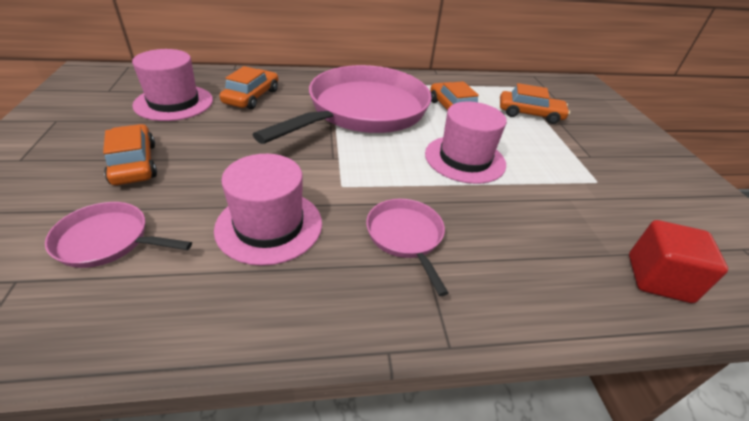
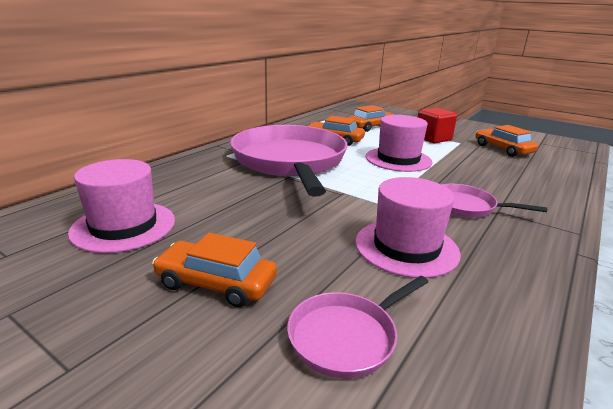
camera: 45 degrees left, 15 degrees down
orange car [220,66,278,109] -> orange car moved to [476,125,538,157]
red cube [629,220,728,303] -> red cube moved to [418,108,457,143]

